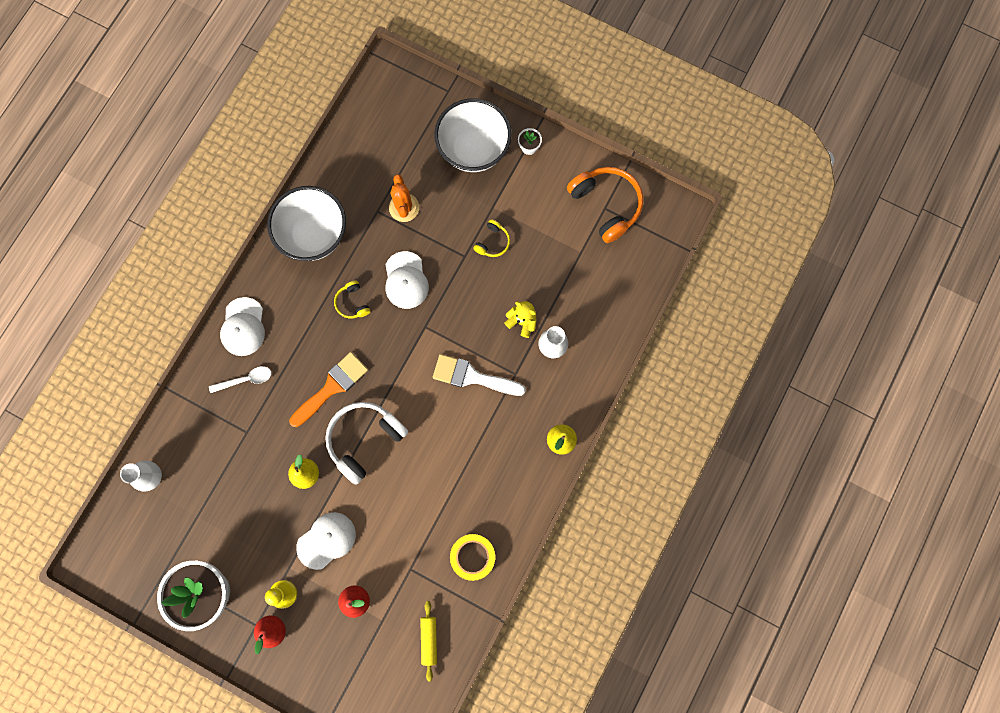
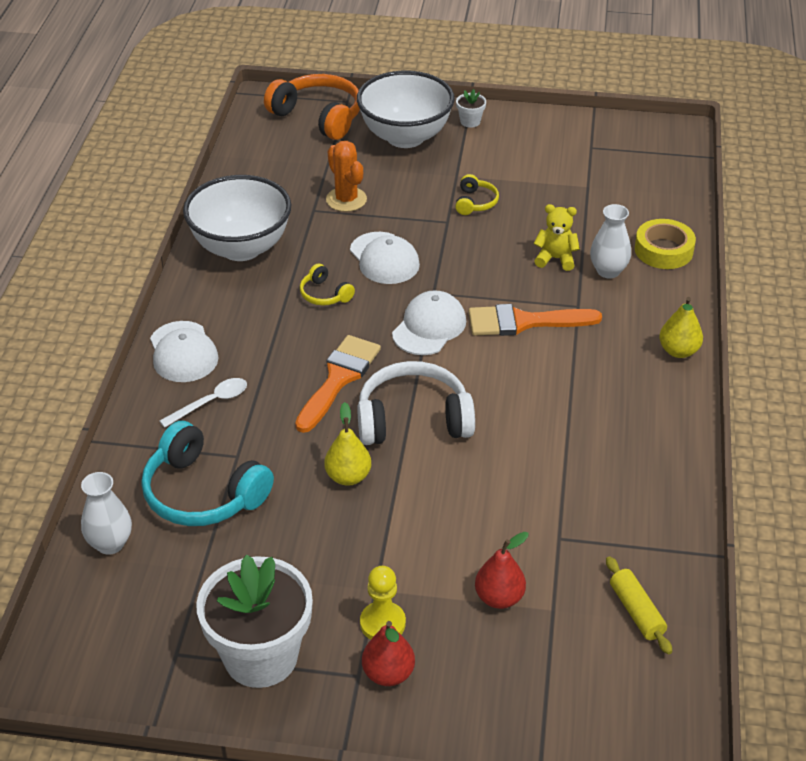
camera: 20 degrees left, 35 degrees down
white cap [296,512,356,570] -> white cap moved to [392,290,466,355]
white headphones [325,402,408,485] -> white headphones turned 60 degrees clockwise [357,361,475,445]
white brush [433,354,526,396] -> orange brush [469,304,602,336]
yellow tape [450,534,495,581] -> yellow tape moved to [635,219,696,269]
orange headphones [567,167,643,243] -> orange headphones moved to [264,74,360,140]
none -> turquoise headphones [141,421,274,526]

